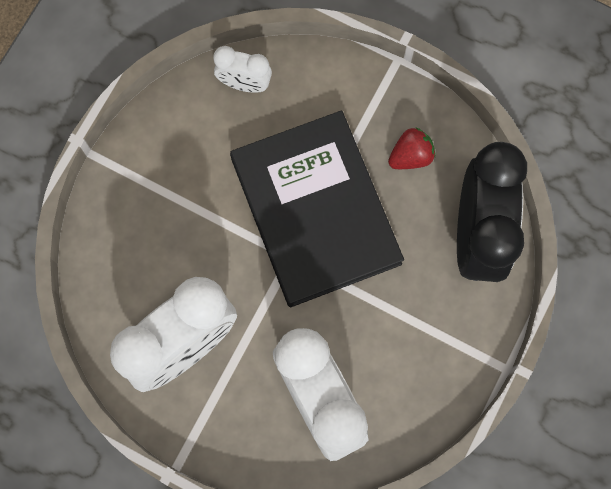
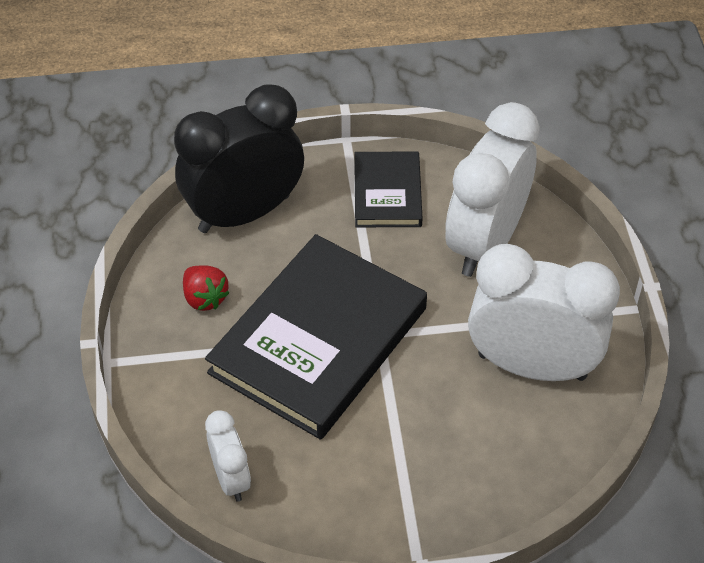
camera: 125 degrees left, 25 degrees down
red strawberry [388,128,436,169] -> red strawberry turned 150 degrees counterclockwise [183,265,229,311]
none -> black book [354,151,423,227]

